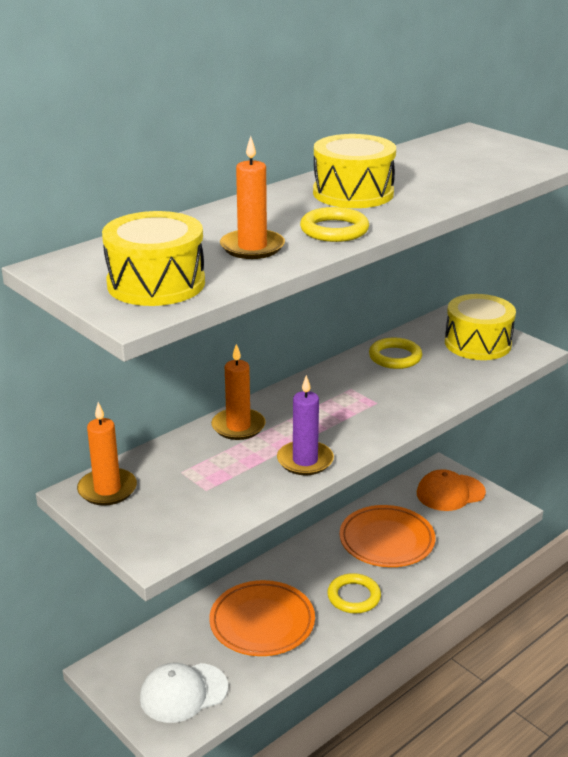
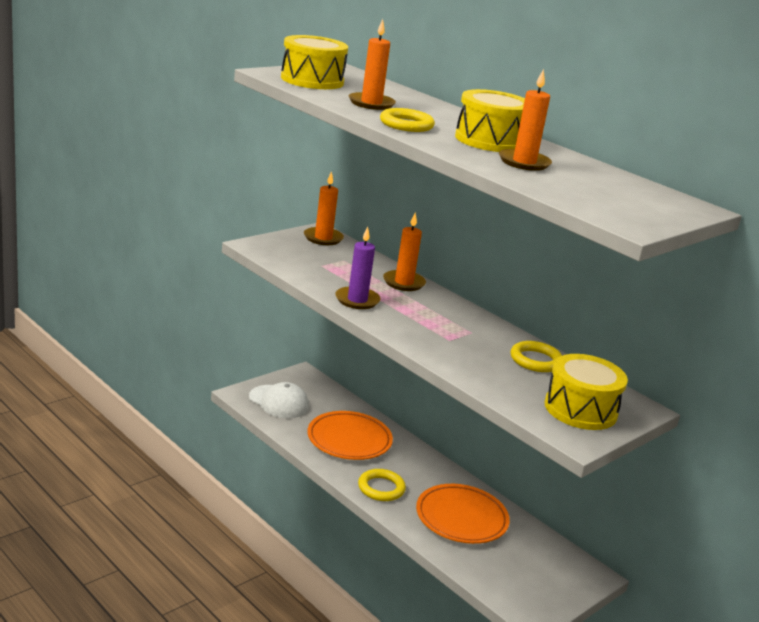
camera: 85 degrees right, 5 degrees down
white cap [140,663,228,723] -> white cap turned 150 degrees clockwise [249,382,309,418]
orange cap [417,469,486,511] -> none
none -> orange candle [499,69,552,171]

